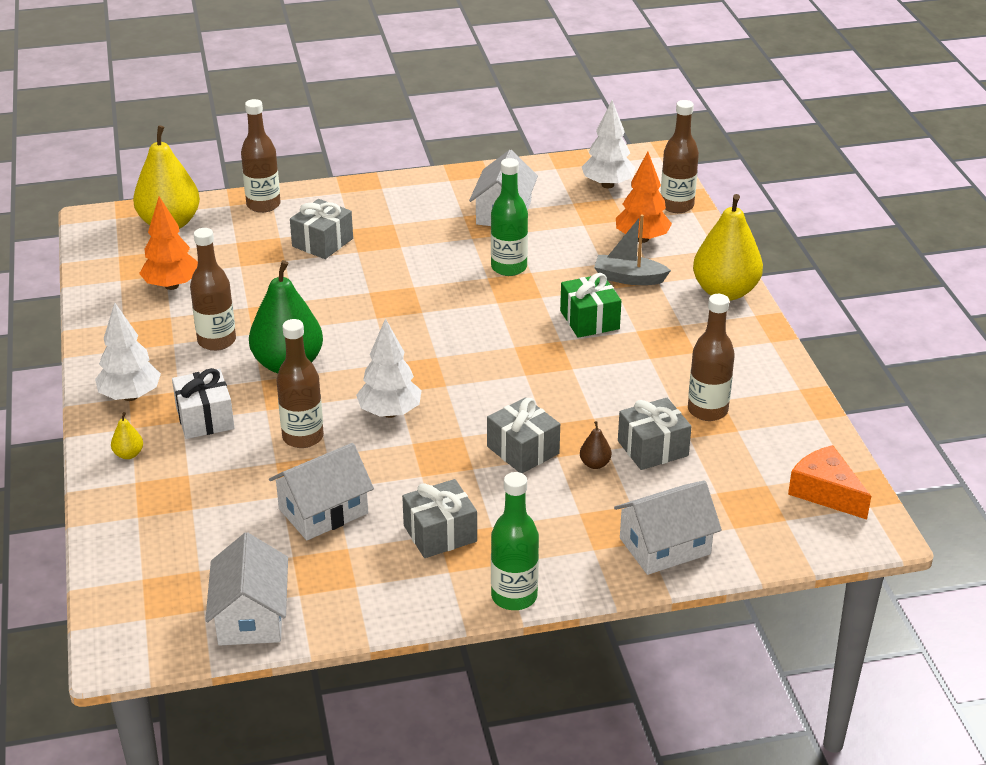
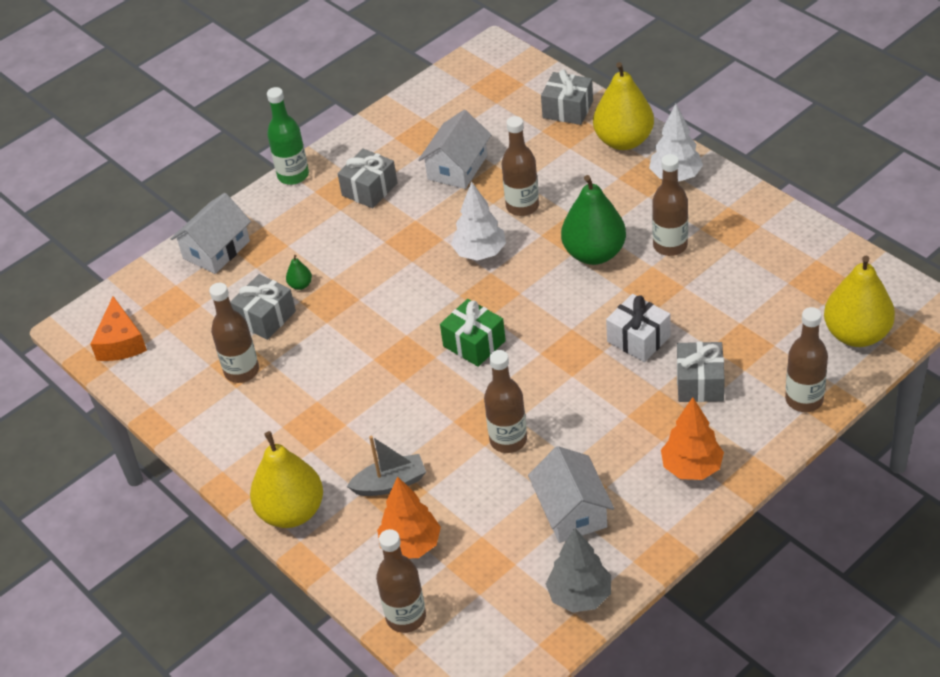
camera: 155 degrees right, 10 degrees up
yellow pear [111,412,143,459] -> yellow pear [593,62,654,150], size x2.47
orange tree [139,196,198,290] -> orange tree moved to [661,397,724,480]
white gift [172,368,234,439] -> white gift moved to [606,294,670,362]
white house [205,532,288,646] -> none
grey gift [487,397,560,473] -> grey gift moved to [541,70,593,125]
green bottle [491,158,528,276] -> brown bottle [484,350,527,453]
green gift [560,273,621,338] -> green gift moved to [440,299,506,367]
brown pear [580,421,612,469] -> green pear [286,255,312,290]
white tree [582,100,635,188] -> none
orange cheese [788,445,871,520] -> orange cheese turned 60 degrees clockwise [90,296,147,361]
none -> grey tree [546,528,611,613]

